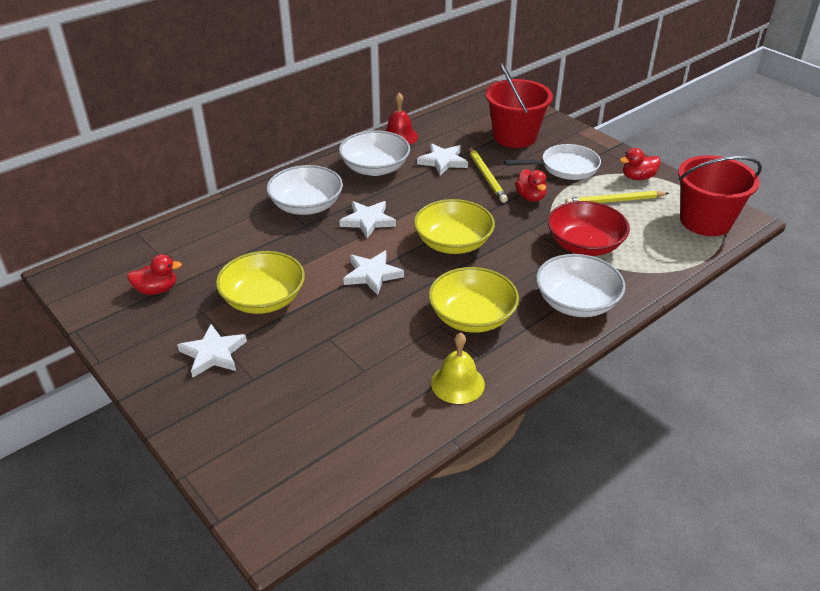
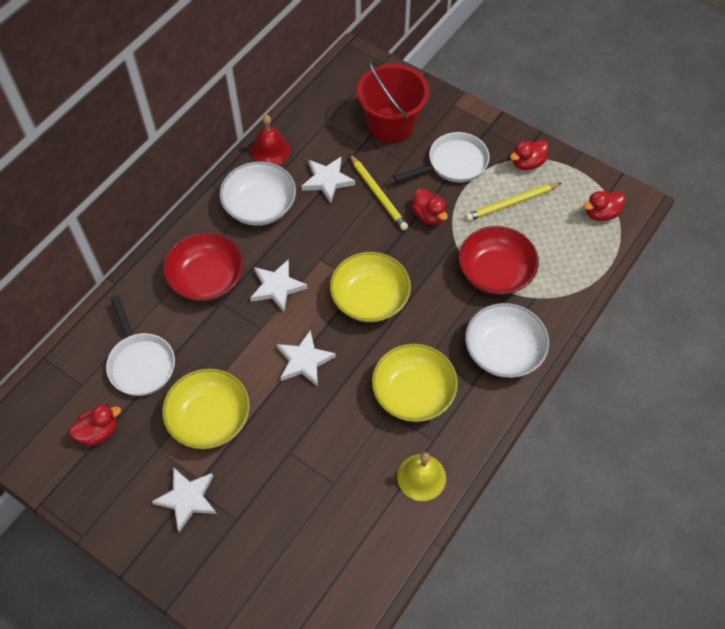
camera: 15 degrees left, 20 degrees up
white bowl [266,165,343,215] -> red bowl [163,232,244,302]
red bucket [678,155,762,236] -> red duck [584,191,626,221]
none -> white pan [106,295,175,396]

